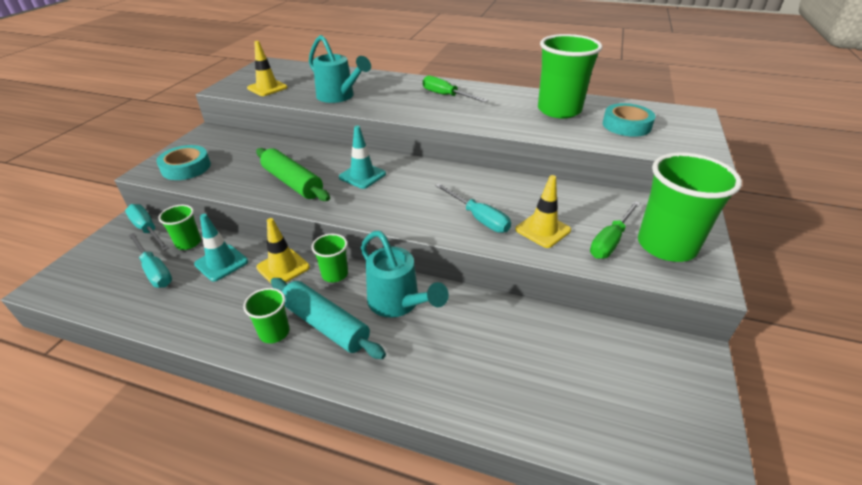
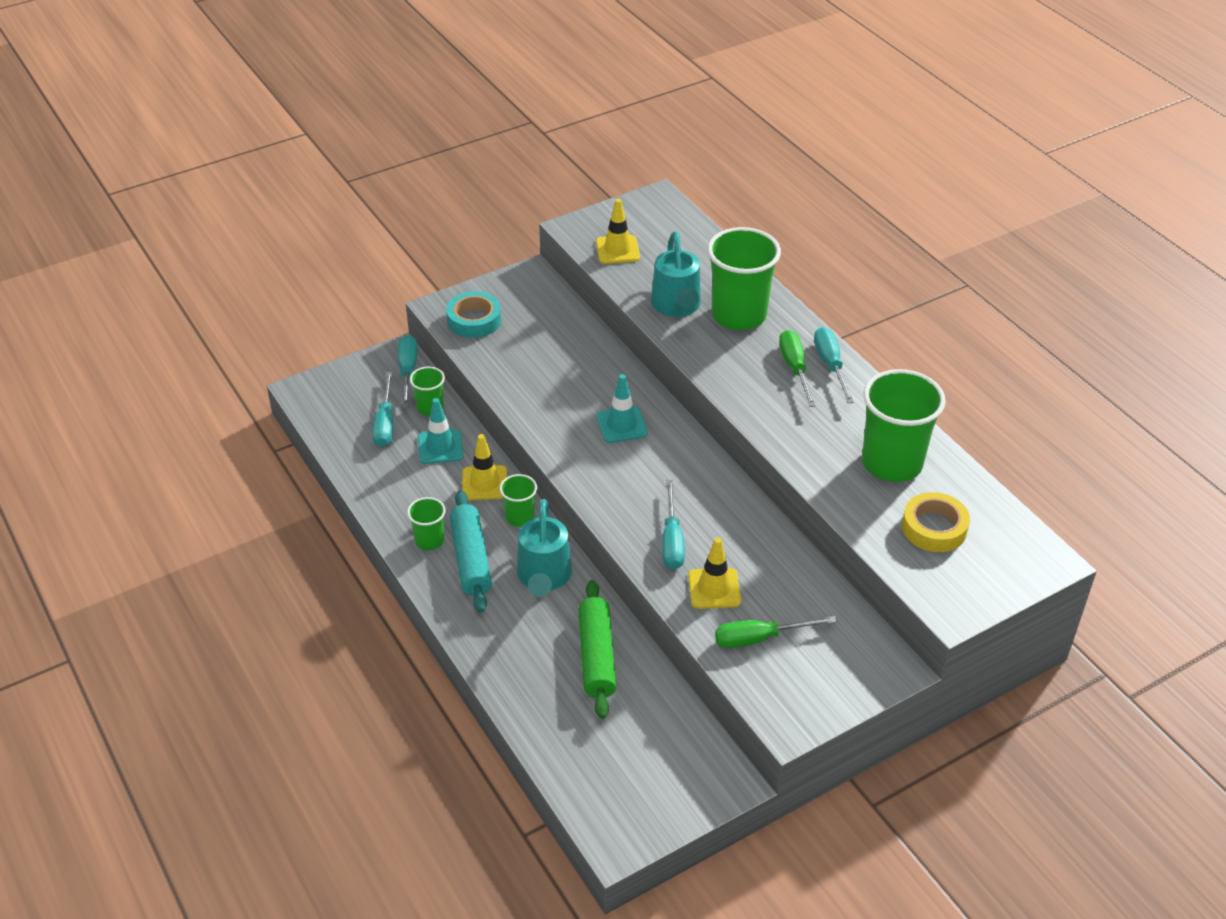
camera: 40 degrees right, 5 degrees up
green rolling pin [256,148,330,201] -> green rolling pin moved to [579,580,616,719]
turquoise tape [603,103,656,137] -> yellow tape [902,492,970,552]
green cup [638,152,742,262] -> green cup moved to [707,227,781,330]
none -> turquoise screwdriver [814,327,854,403]

